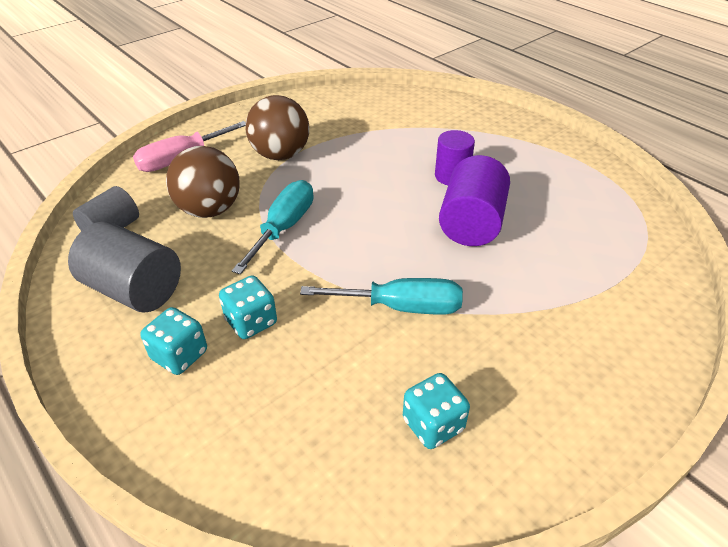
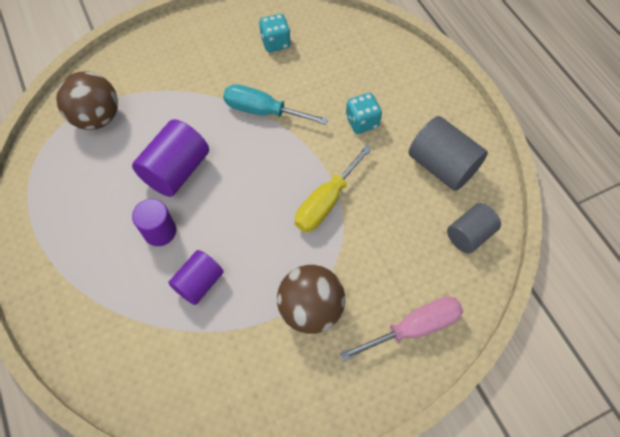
camera: 165 degrees left, 20 degrees up
turquoise dice [140,307,207,375] -> none
brown ball [166,146,240,218] -> brown ball moved to [56,71,118,130]
turquoise screwdriver [232,180,314,274] -> yellow screwdriver [295,144,372,232]
none -> purple cylinder [168,250,223,305]

